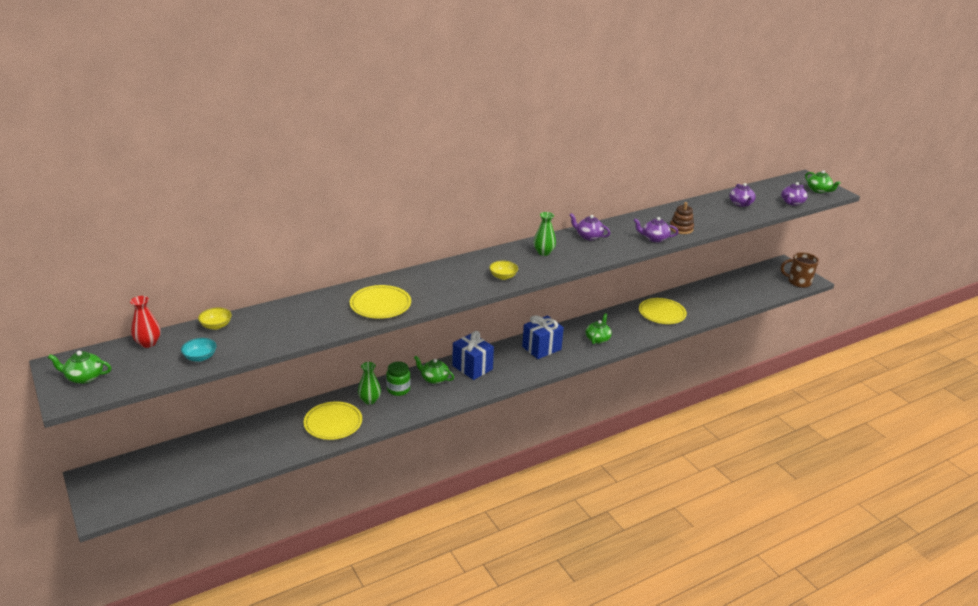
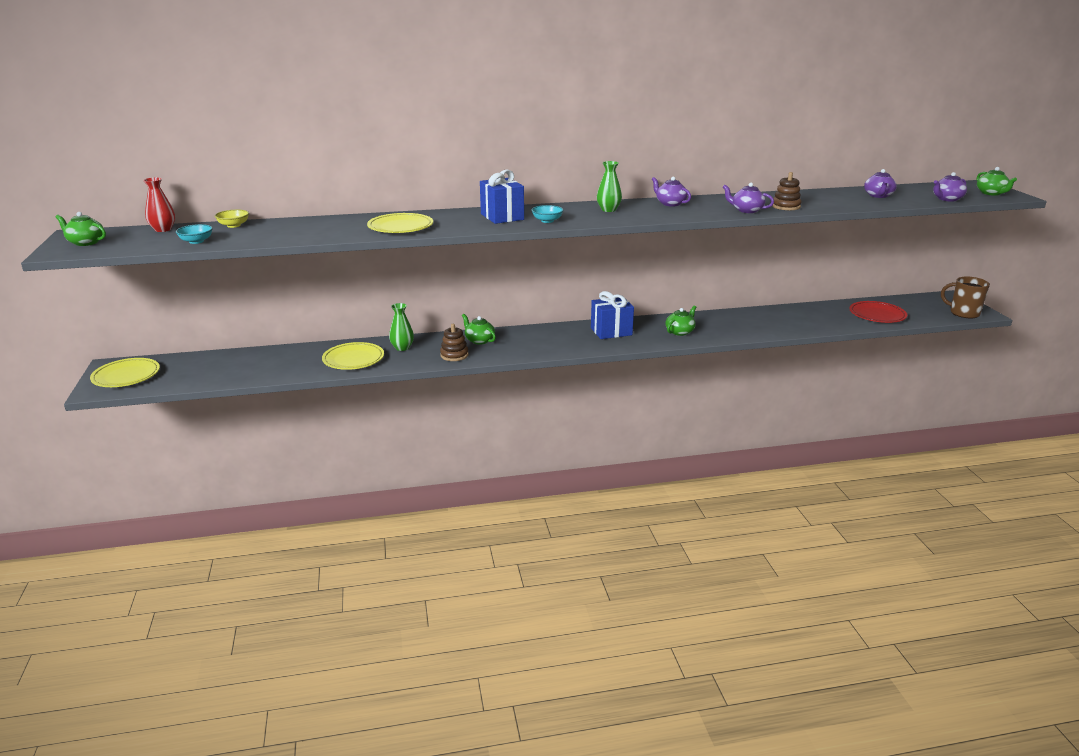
camera: 20 degrees right, 5 degrees down
green jar [386,362,410,396] -> none
blue gift [452,331,494,380] -> blue gift moved to [480,169,524,224]
yellow bowl [489,261,518,280] -> turquoise bowl [531,205,564,223]
yellow plate [639,298,687,324] -> yellow plate moved to [90,358,160,387]
none -> brown stacking toy [440,324,469,361]
none -> red plate [849,301,907,323]

